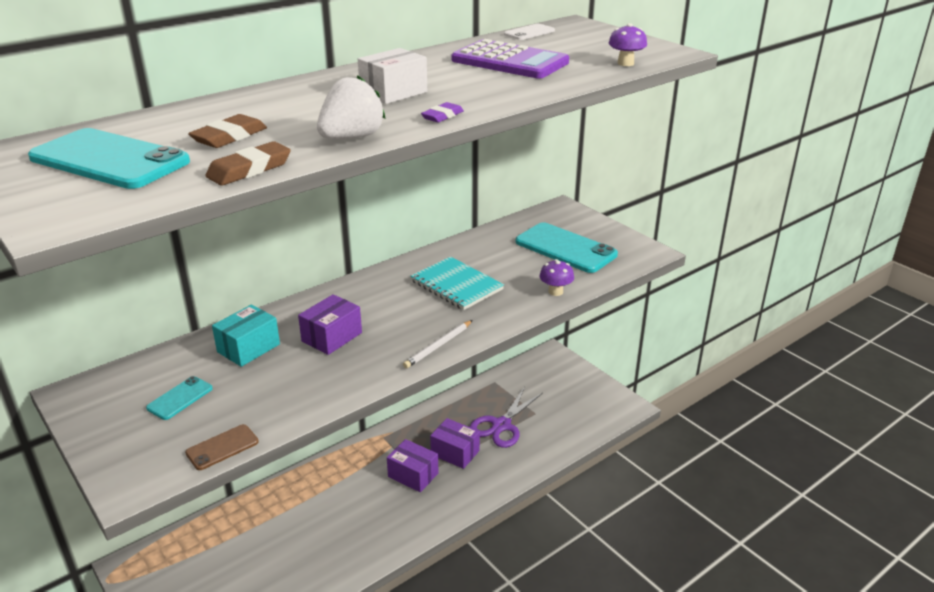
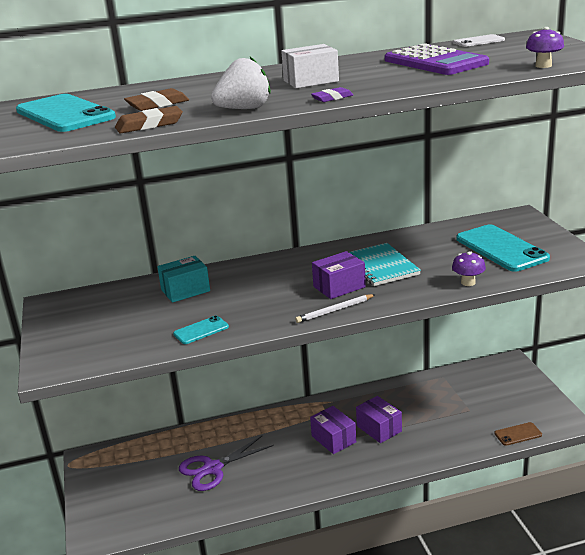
camera: 25 degrees right, 5 degrees down
turquoise phone [146,376,213,420] -> turquoise phone moved to [173,316,229,344]
brown phone [185,424,259,470] -> brown phone moved to [494,422,542,446]
purple box [298,294,362,355] -> purple box moved to [312,251,366,299]
purple scissors [470,387,543,448] -> purple scissors moved to [179,435,274,491]

